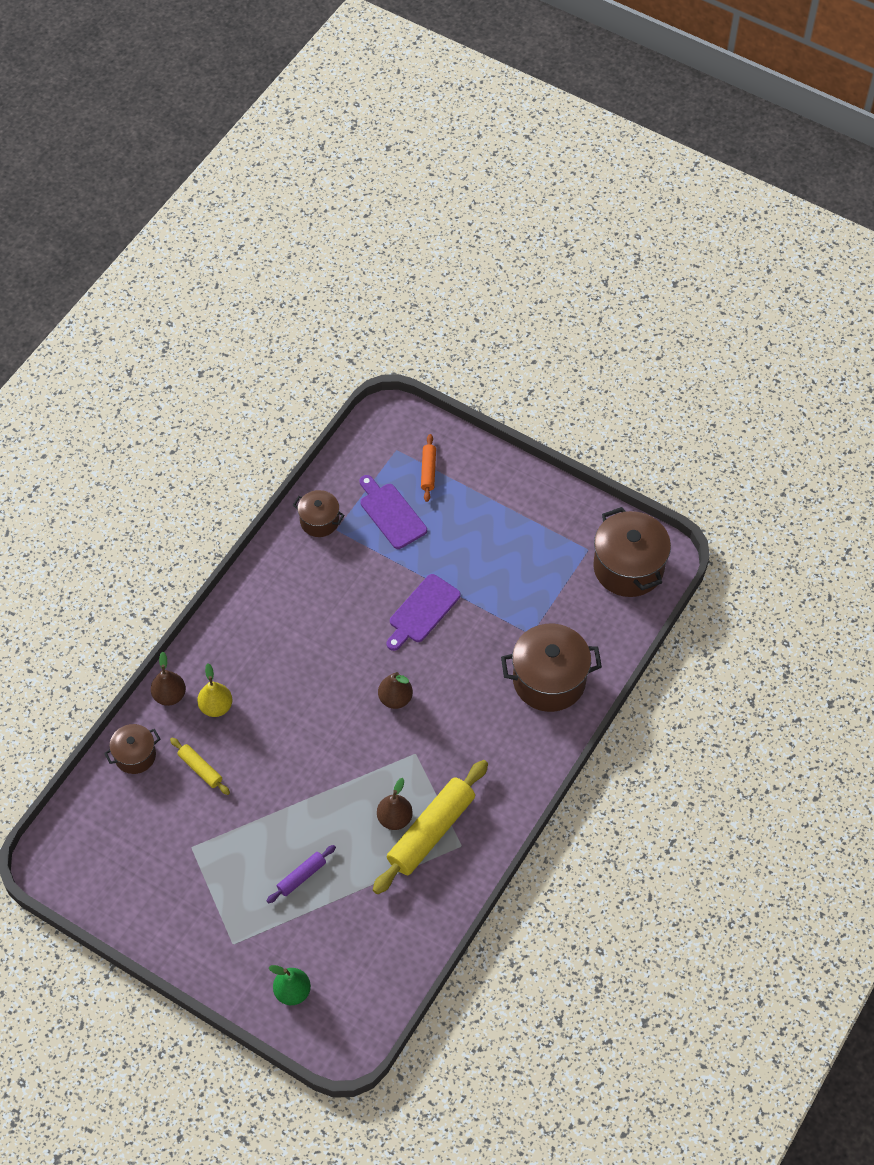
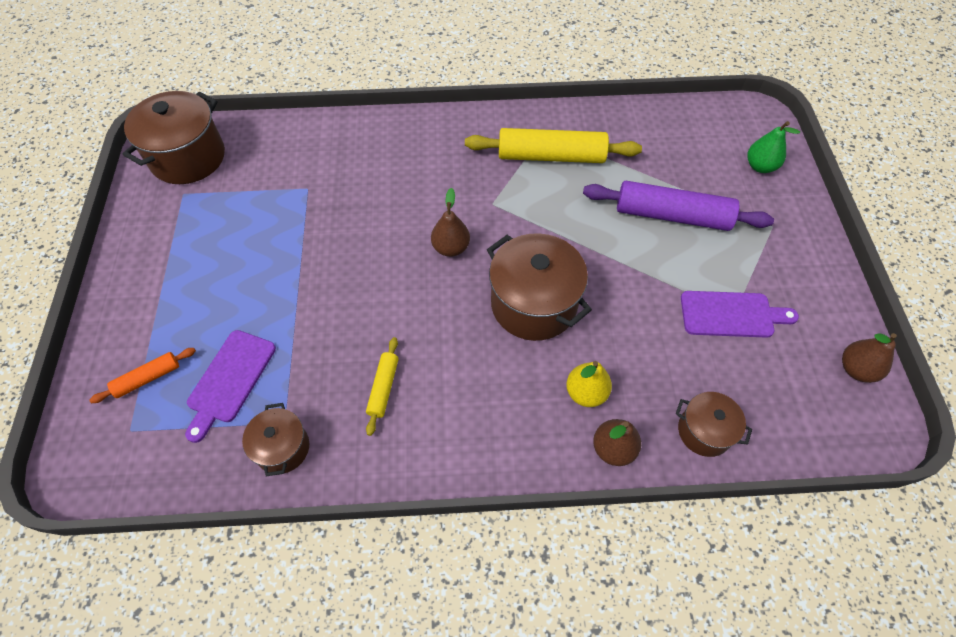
camera: 125 degrees left, 0 degrees up
yellow rolling pin [170,738,230,795] -> yellow rolling pin moved to [366,337,399,436]
purple rolling pin [267,845,336,903] -> purple rolling pin [583,181,774,231], size x2.03
brown pear [377,778,413,830] -> brown pear moved to [842,333,897,383]
purple cutting board [387,574,461,651] -> purple cutting board moved to [681,291,799,338]
brown pot [501,624,602,712] -> brown pot moved to [487,233,592,341]

